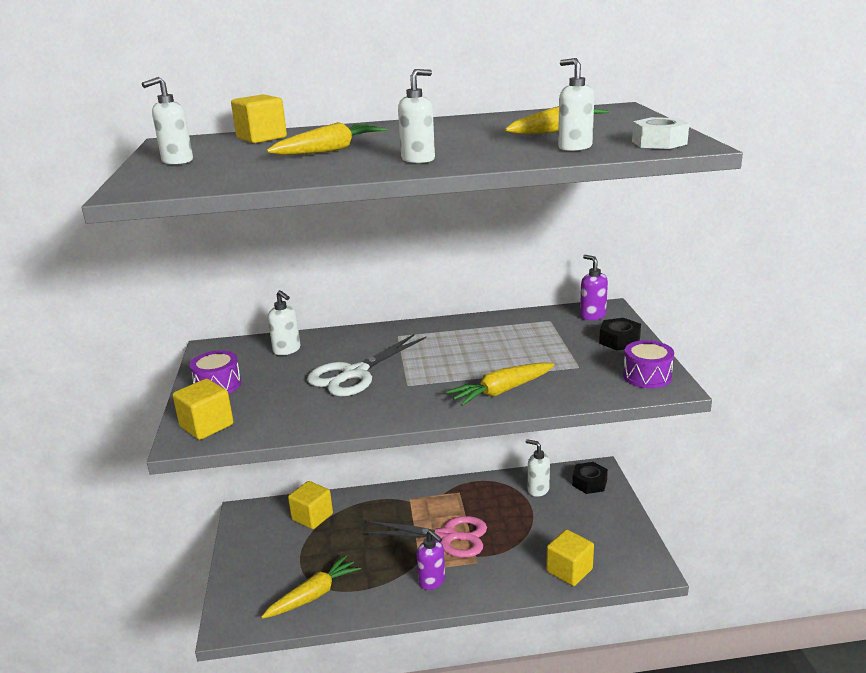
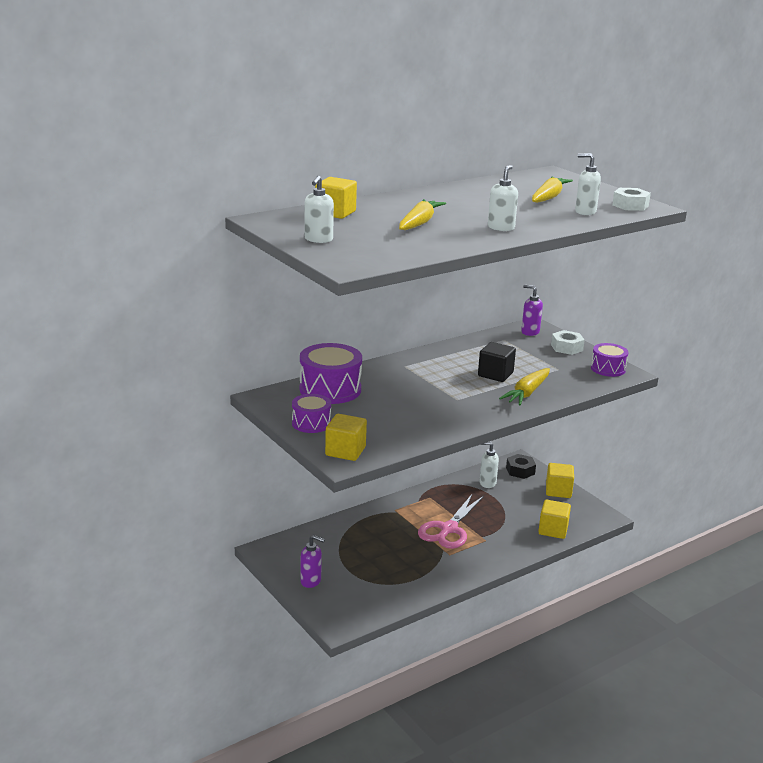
camera: 30 degrees left, 0 degrees up
yellow carrot [261,555,361,619] -> none
white soap dispenser [268,290,300,355] -> purple drum [300,343,362,404]
yellow cube [288,481,333,529] -> yellow cube moved to [546,463,574,498]
white scissors [307,334,426,397] -> none
pink scissors [362,516,487,558] -> pink scissors turned 135 degrees clockwise [418,493,484,549]
purple soap dispenser [417,530,445,590] -> purple soap dispenser moved to [301,535,325,588]
black nut [599,318,641,351] -> white nut [551,330,585,355]
none -> black cube [478,342,516,382]

